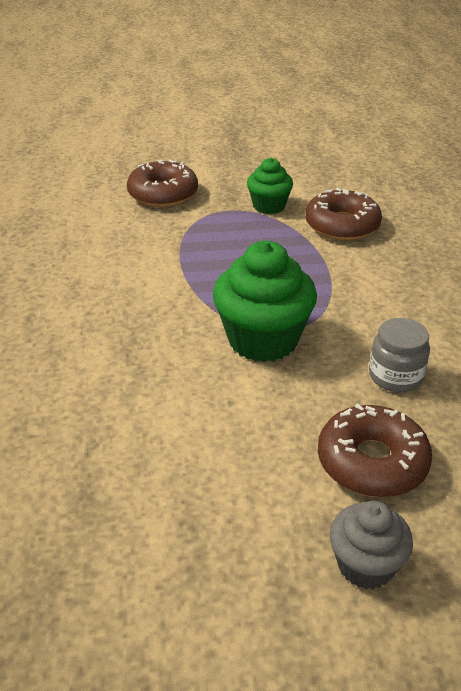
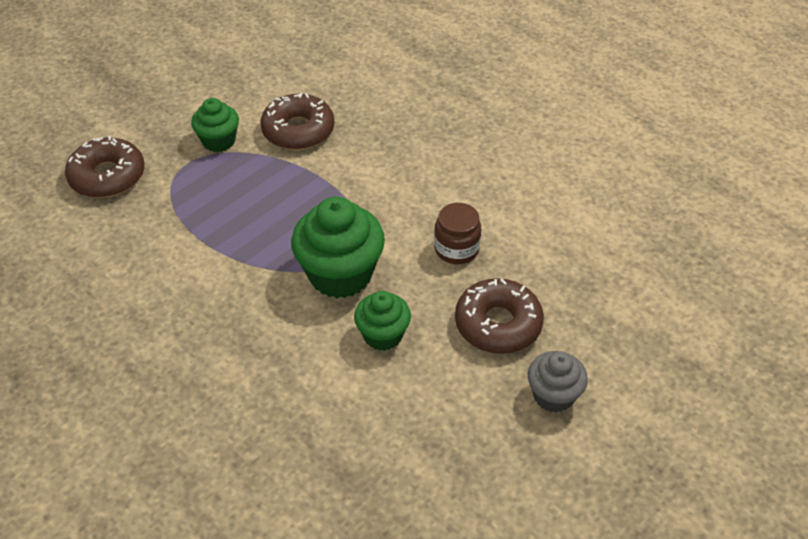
camera: 40 degrees left, 10 degrees up
grey jar [369,318,430,392] -> brown jar [434,203,481,264]
none -> green cupcake [354,291,411,351]

